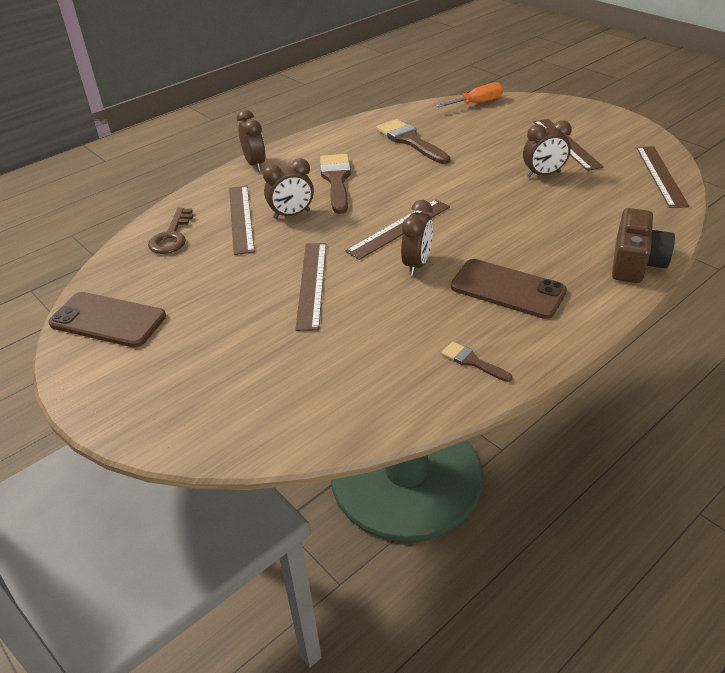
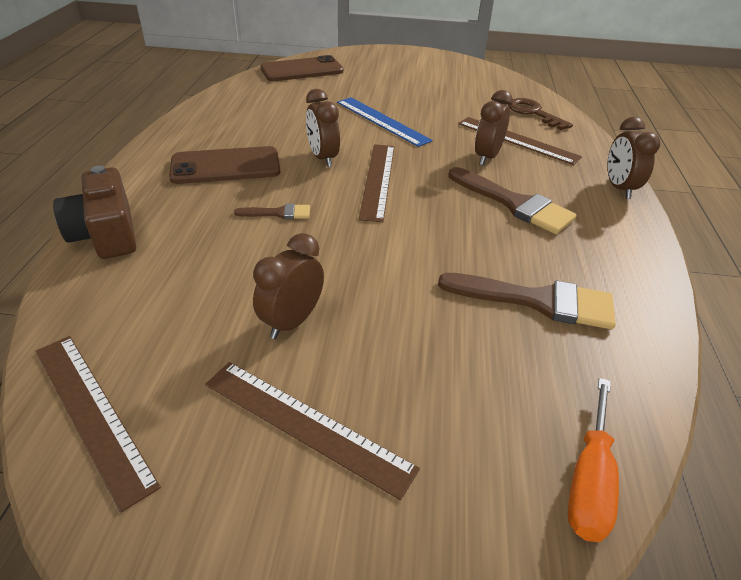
camera: 135 degrees right, 0 degrees up
brown phone [49,292,166,347] -> brown phone moved to [260,55,344,81]
brown clock [237,109,266,171] -> brown clock turned 60 degrees clockwise [607,117,660,199]
brown ruler [295,243,326,331] -> blue ruler [337,97,433,147]
brown brush [441,342,513,382] -> brown brush moved to [234,204,310,219]

